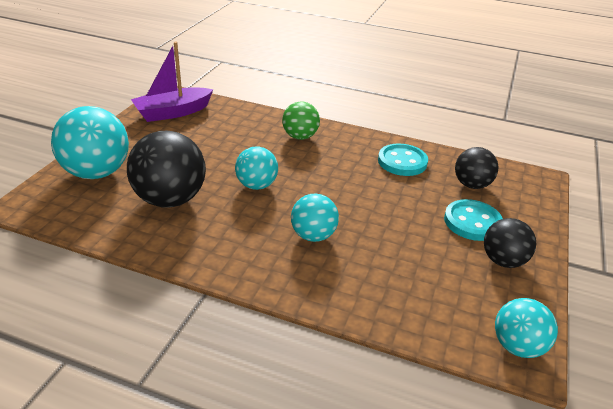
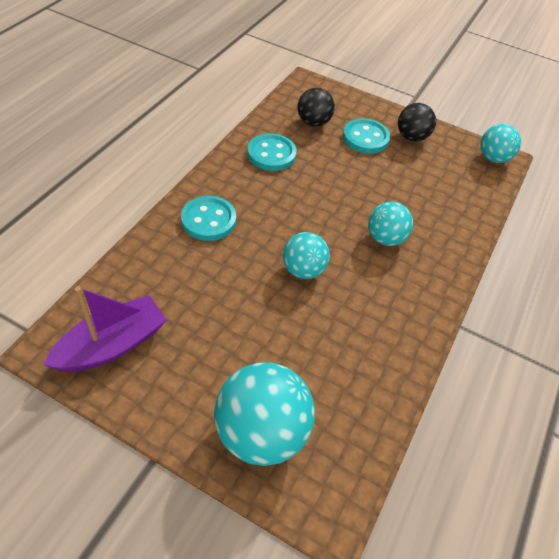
camera: 85 degrees left, 15 degrees up
black ball [127,131,206,208] -> none
purple boat [131,42,214,122] -> purple boat turned 105 degrees counterclockwise [43,286,167,372]
green ball [282,101,320,140] -> turquoise button [181,196,236,241]

